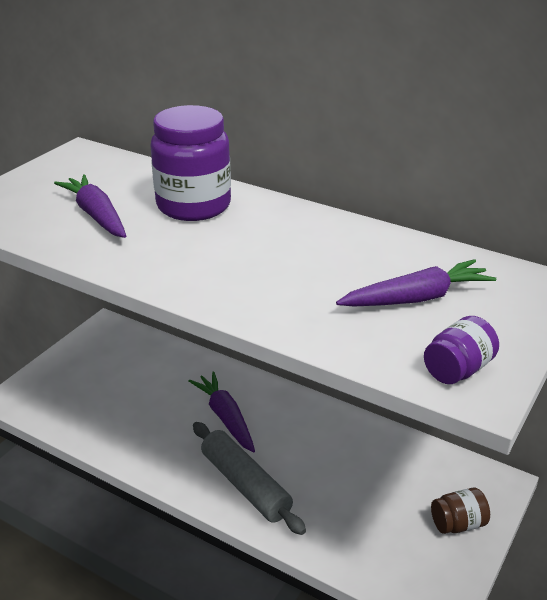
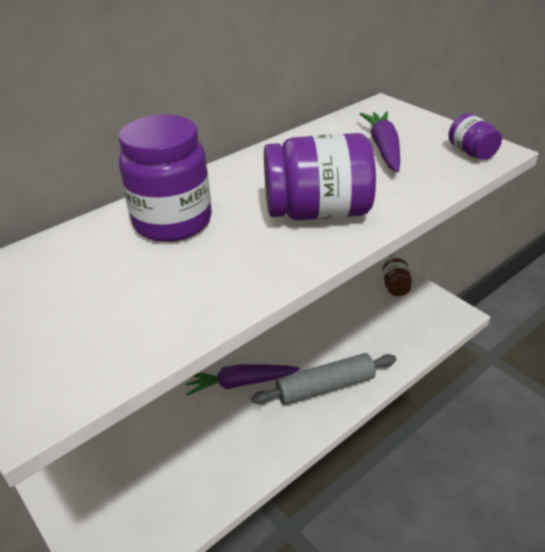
camera: 70 degrees left, 5 degrees up
purple carrot [54,174,126,238] -> none
none -> purple jar [264,133,376,220]

